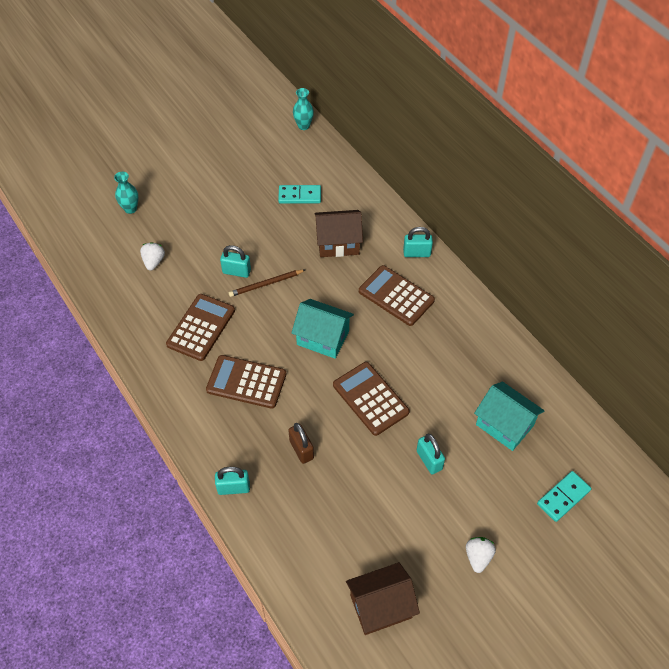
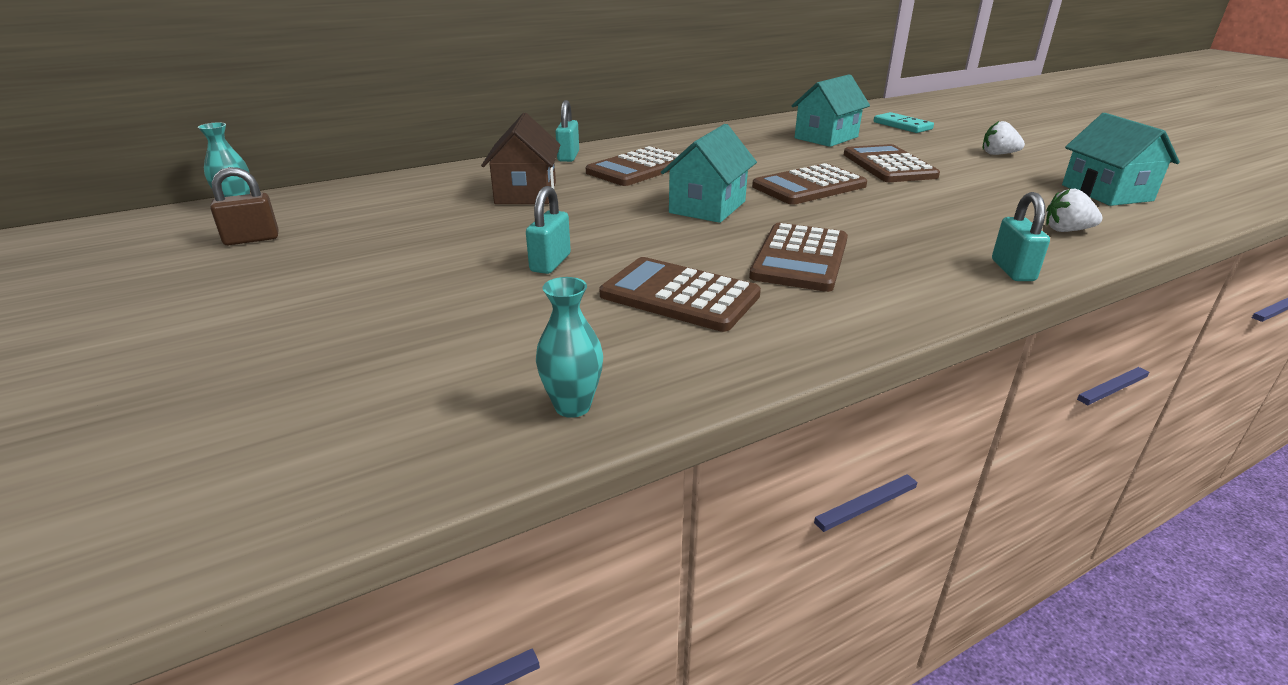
camera: 85 degrees left, 25 degrees down
turquoise vase [114,172,139,214] -> turquoise vase moved to [536,277,603,418]
white strawberry [140,242,165,271] -> white strawberry moved to [1046,189,1102,232]
brown pencil [229,270,305,297] -> none
turquoise domino [278,185,321,203] -> none
brown padlock [288,423,314,464] -> brown padlock moved to [210,167,278,245]
brown house [346,562,420,635] -> turquoise house [1062,113,1180,206]
turquoise padlock [417,434,445,474] -> brown calculator [844,144,940,182]

